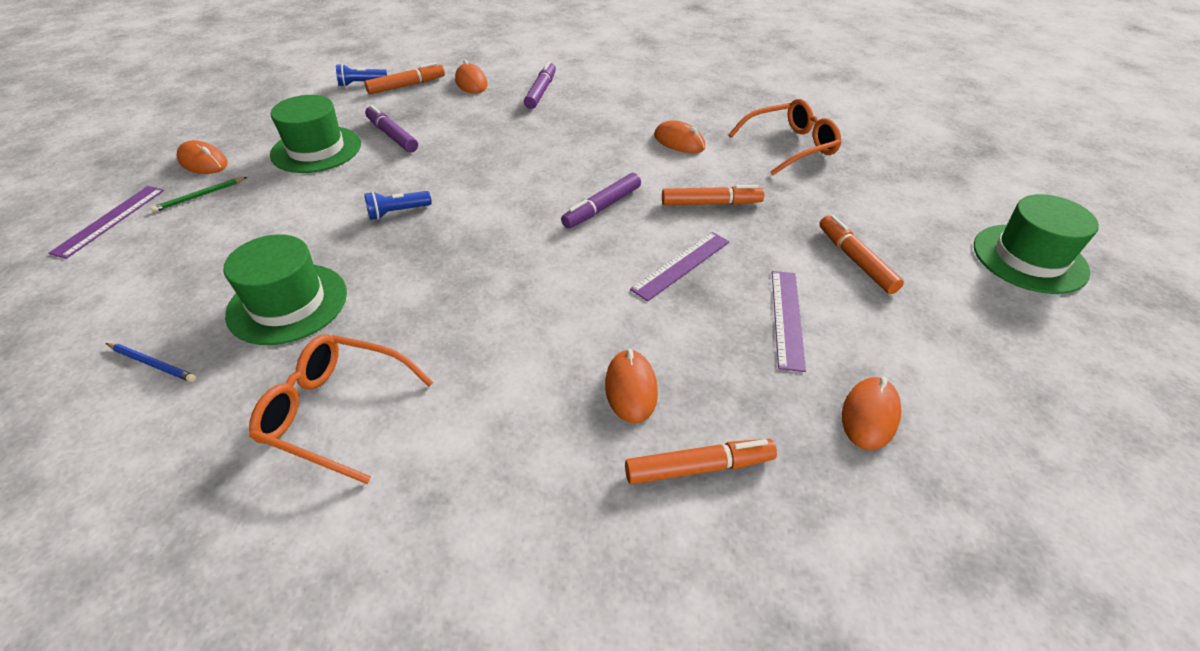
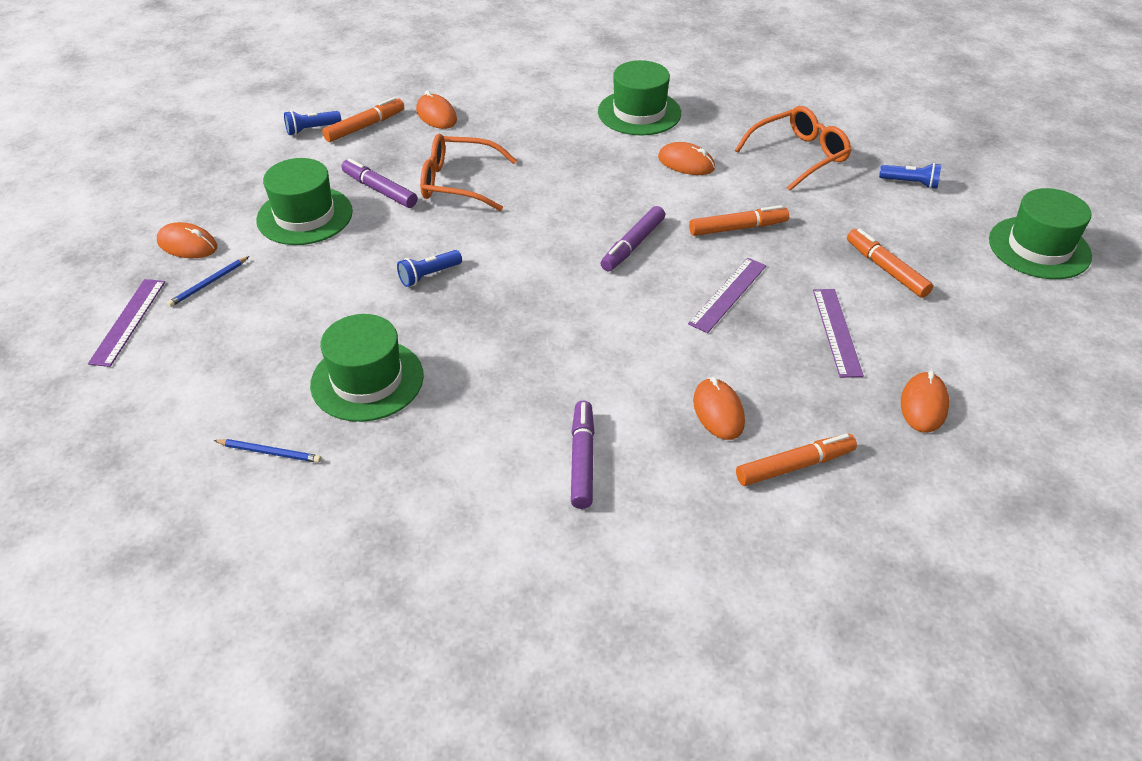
camera: 10 degrees left, 0 degrees up
green pencil [151,177,247,212] -> blue pencil [167,256,250,307]
orange glasses [249,334,433,484] -> orange glasses moved to [420,134,517,211]
purple marker [524,61,556,109] -> purple marker moved to [571,400,594,509]
none -> green hat [598,60,681,135]
none -> blue flashlight [879,163,941,189]

